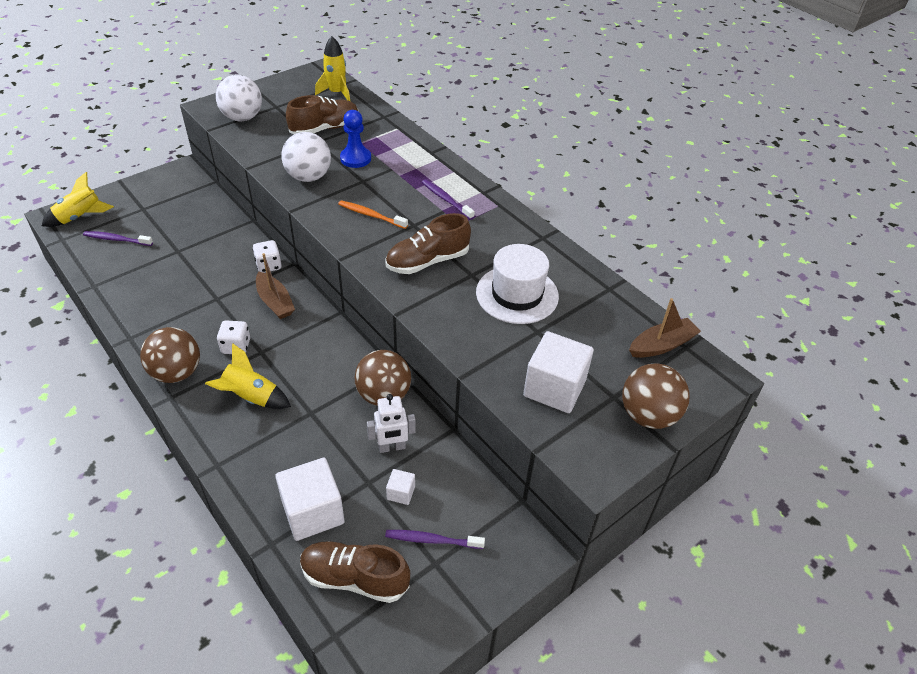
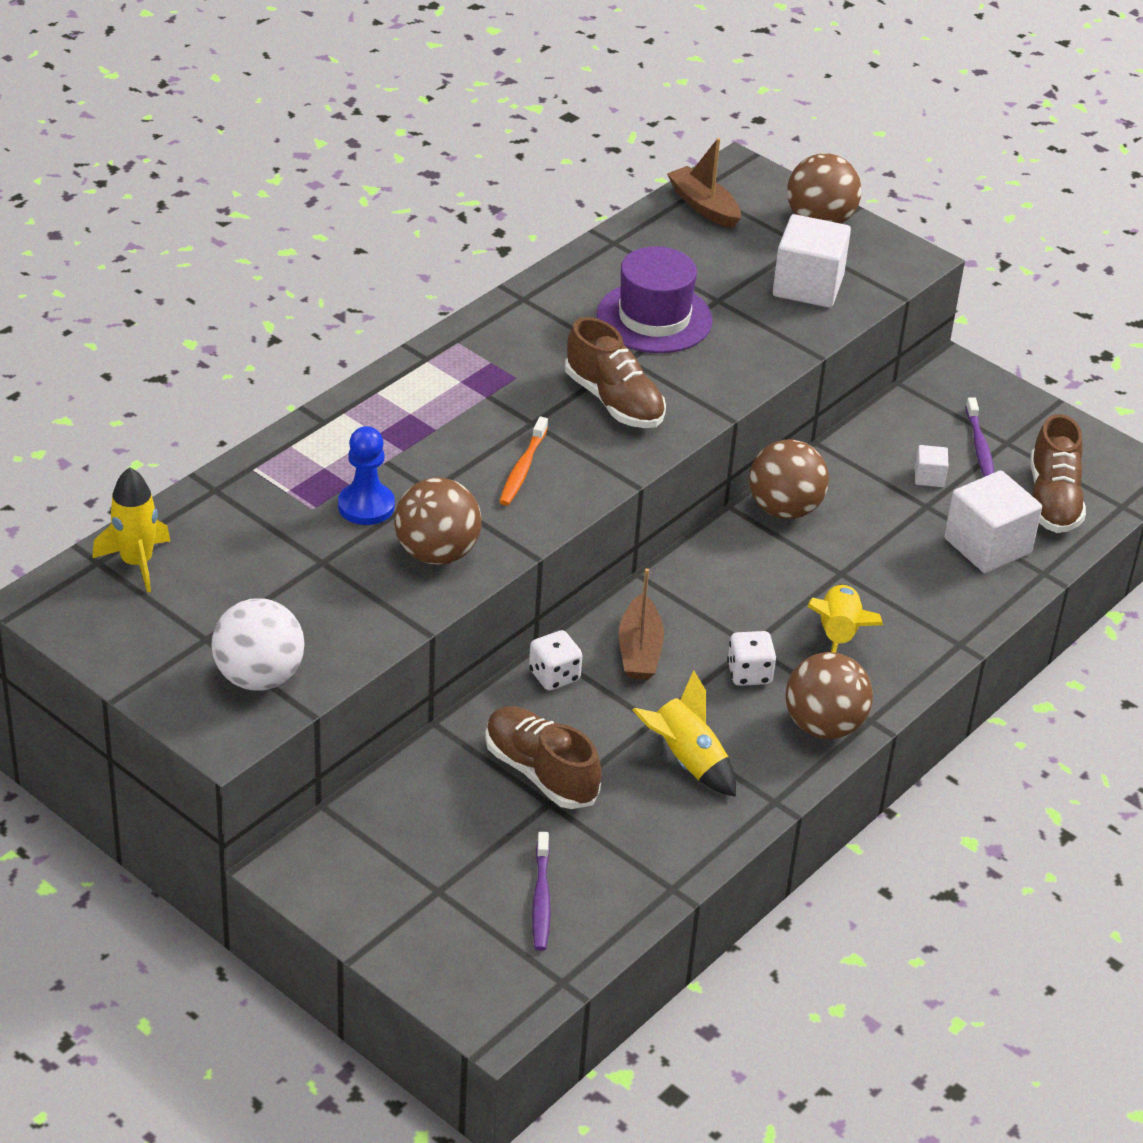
camera: 100 degrees left, 5 degrees down
yellow rocket [42,172,114,227] -> yellow rocket moved to [632,670,736,797]
brown boat [256,253,295,319] -> brown boat turned 135 degrees clockwise [619,568,664,680]
white ball [281,132,331,182] -> brown ball [394,477,482,565]
brown shoe [286,95,358,134] -> brown shoe moved to [485,706,601,809]
white robot [367,394,416,453] -> none
purple toothbrush [422,179,475,220] -> none
white hat [476,244,559,324] -> purple hat [597,246,713,353]

